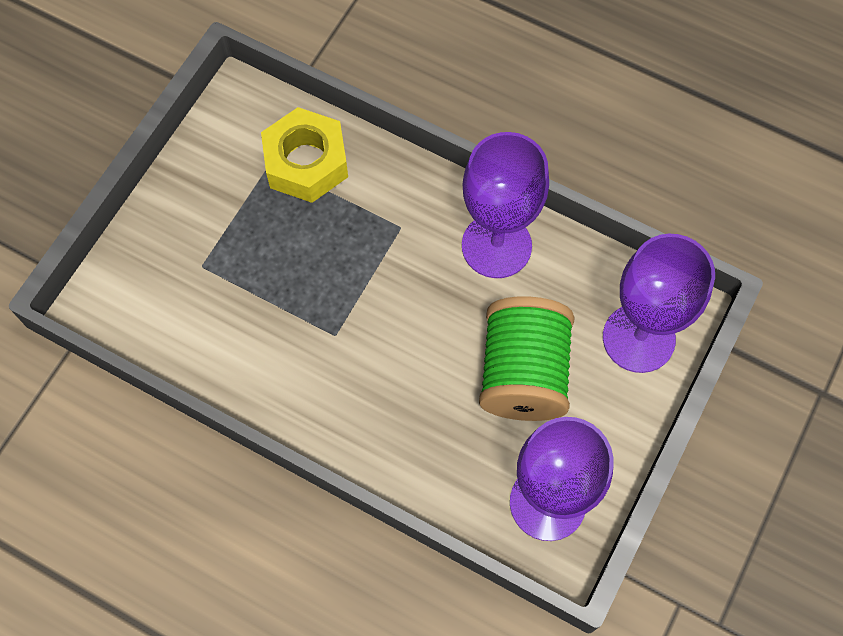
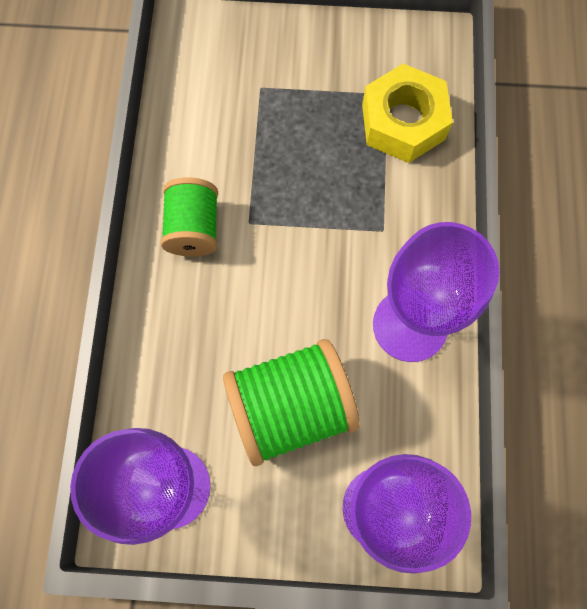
camera: 65 degrees right, 5 degrees up
none -> green spool [161,177,218,257]

